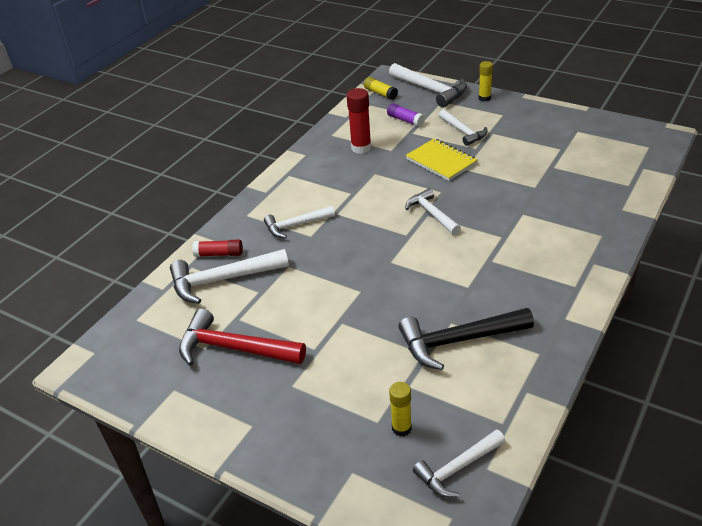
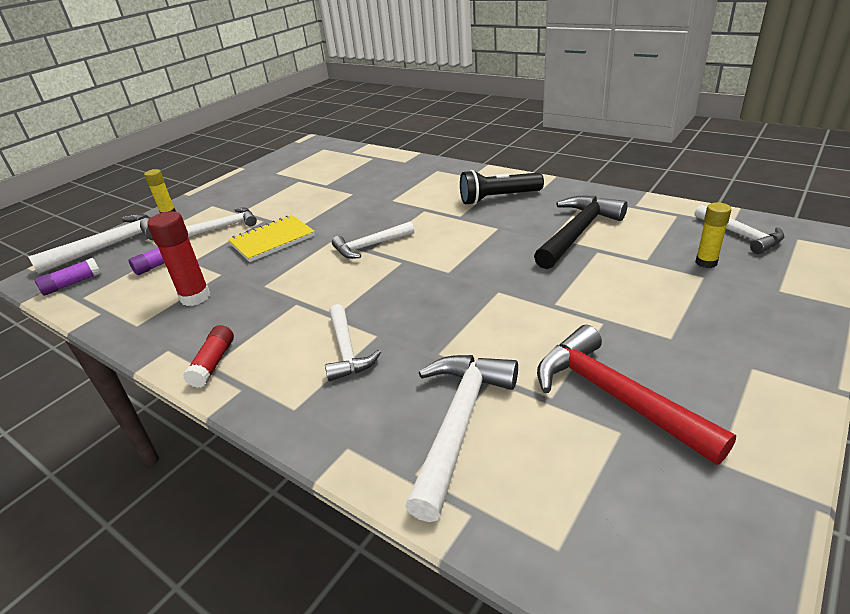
camera: 85 degrees left, 5 degrees down
white hammer [170,249,289,304] -> white hammer turned 150 degrees counterclockwise [405,355,518,522]
red hammer [179,308,306,366] -> red hammer turned 120 degrees clockwise [537,325,736,465]
red glue stick [192,240,243,257] -> red glue stick moved to [183,325,234,388]
yellow glue stick [364,77,398,100] -> purple glue stick [35,258,101,295]
black hammer [399,308,534,370] -> black hammer turned 135 degrees counterclockwise [534,196,627,269]
none -> black flashlight [460,170,544,205]

